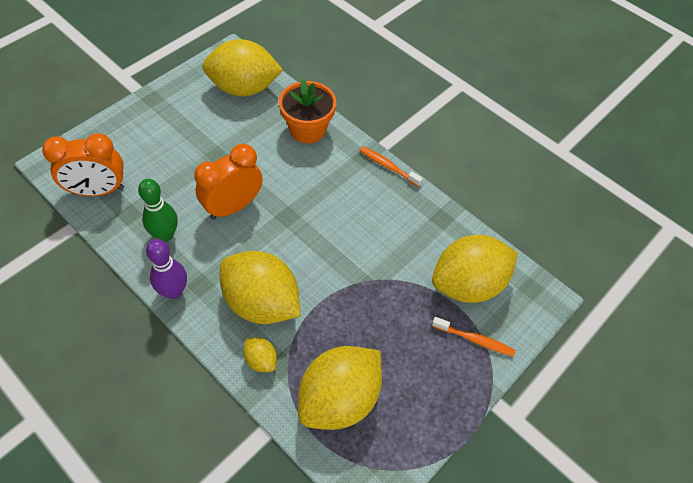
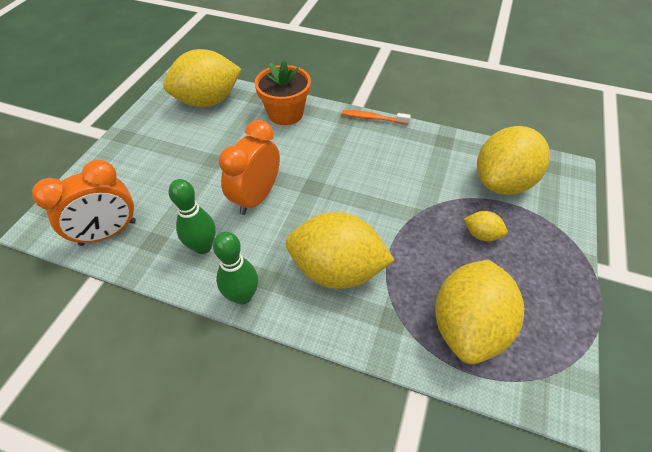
camera: 20 degrees left, 5 degrees down
purple bowling pin [146,239,187,299] -> green bowling pin [213,232,258,305]
yellow lemon [243,338,277,372] -> yellow lemon moved to [464,211,508,241]
orange toothbrush [432,317,515,356] -> none

